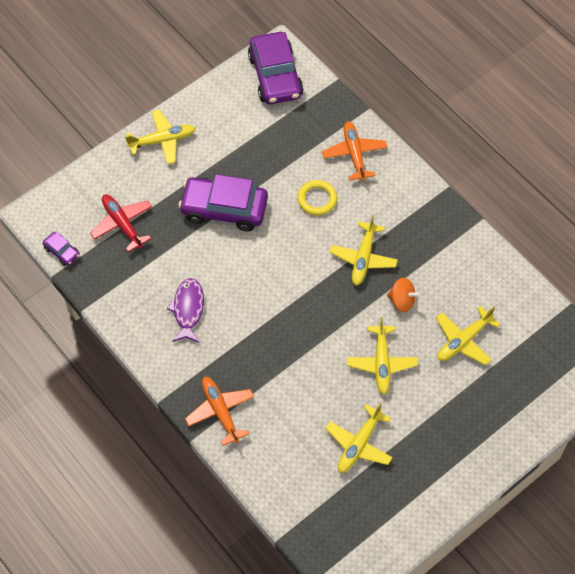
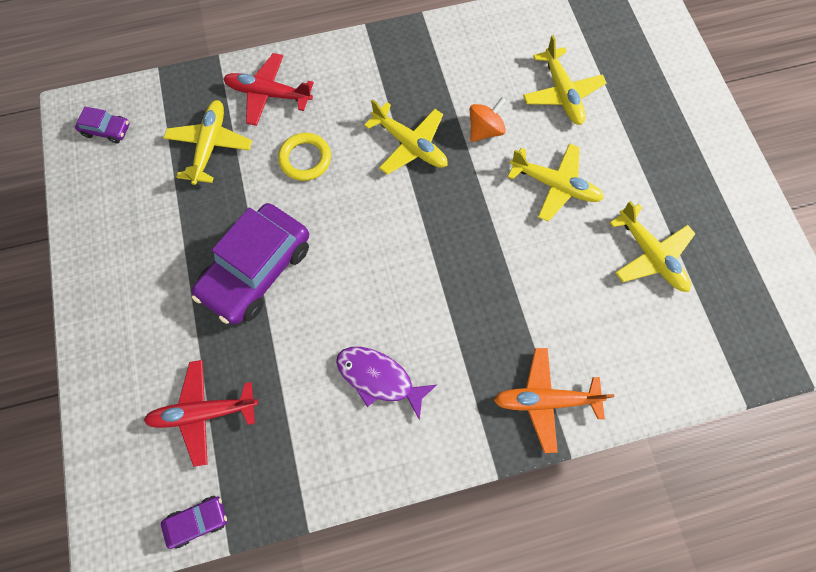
camera: 65 degrees left, 10 degrees up
yellow plane [125,110,196,164] -> yellow plane moved to [164,100,252,185]
purple car [248,32,304,104] -> purple car [75,107,130,143], size x0.45
orange plane [322,121,387,181] -> red plane [223,53,314,126]

